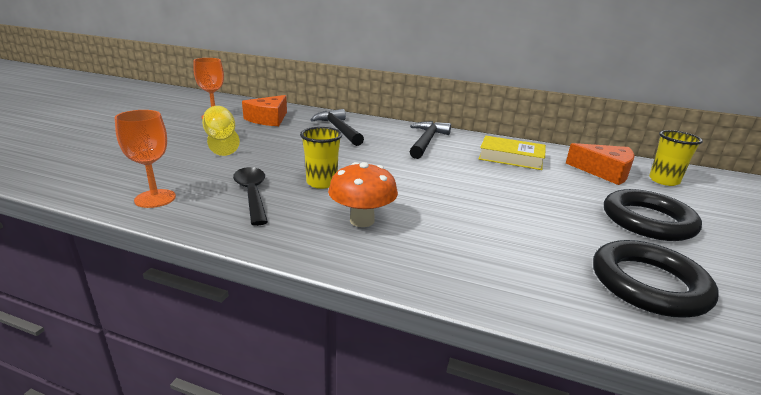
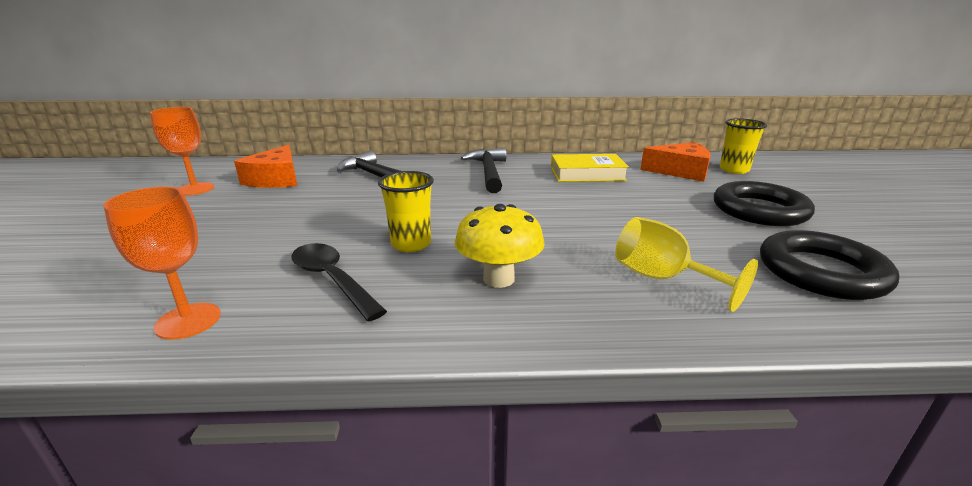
camera: 20 degrees left, 0 degrees up
yellow goblet [202,106,240,156] -> yellow goblet moved to [615,217,758,312]
orange mushroom [328,162,398,227] -> yellow mushroom [455,204,544,288]

